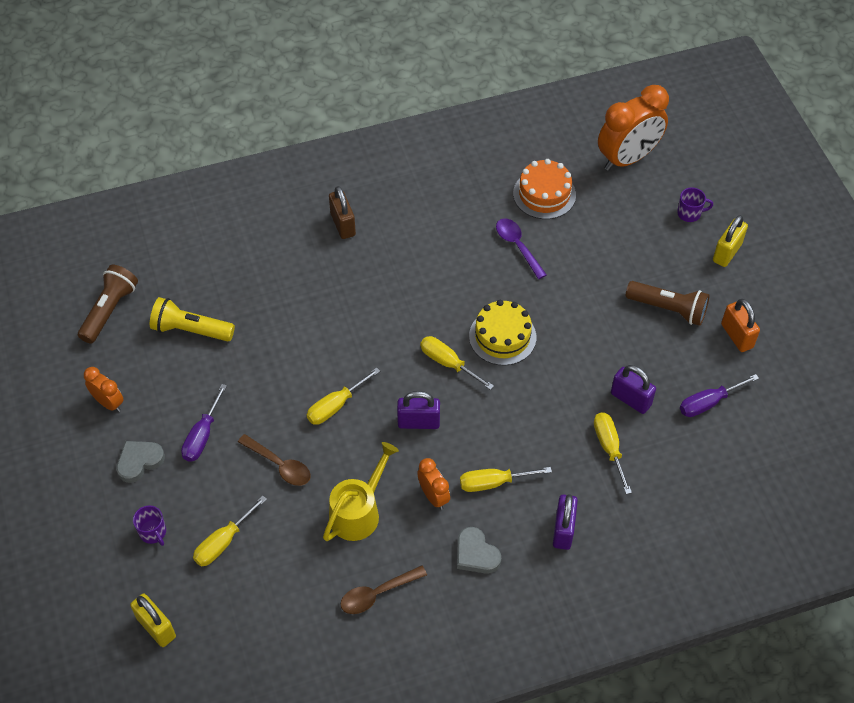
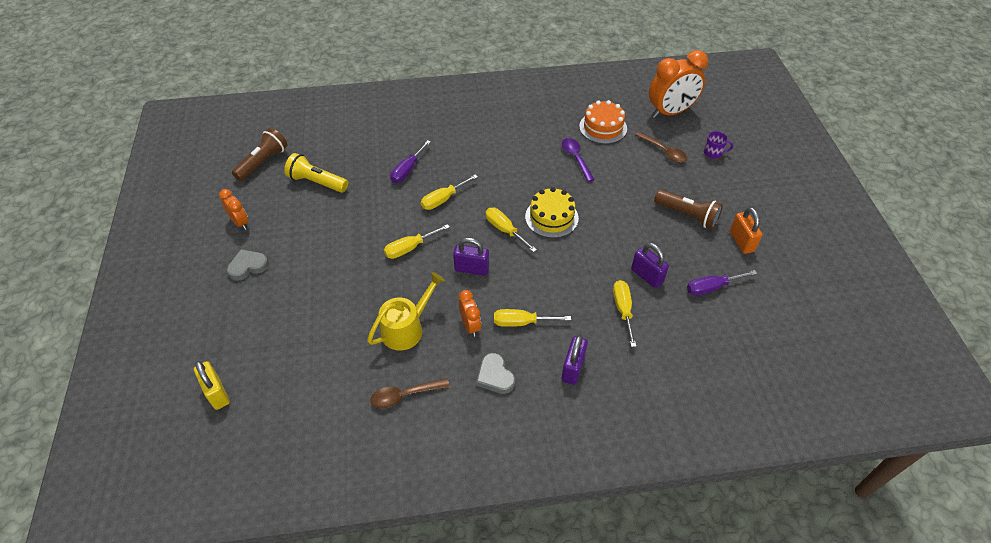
camera: 10 degrees right, 5 degrees down
purple mug [133,505,166,546] -> none
purple screwdriver [181,384,227,462] -> purple screwdriver moved to [390,140,431,183]
yellow screwdriver [193,495,267,566] -> yellow screwdriver moved to [421,174,478,210]
brown spoon [238,434,311,486] -> brown spoon moved to [635,132,687,163]
brown padlock [329,186,356,239] -> none
yellow padlock [713,215,748,267] -> none

